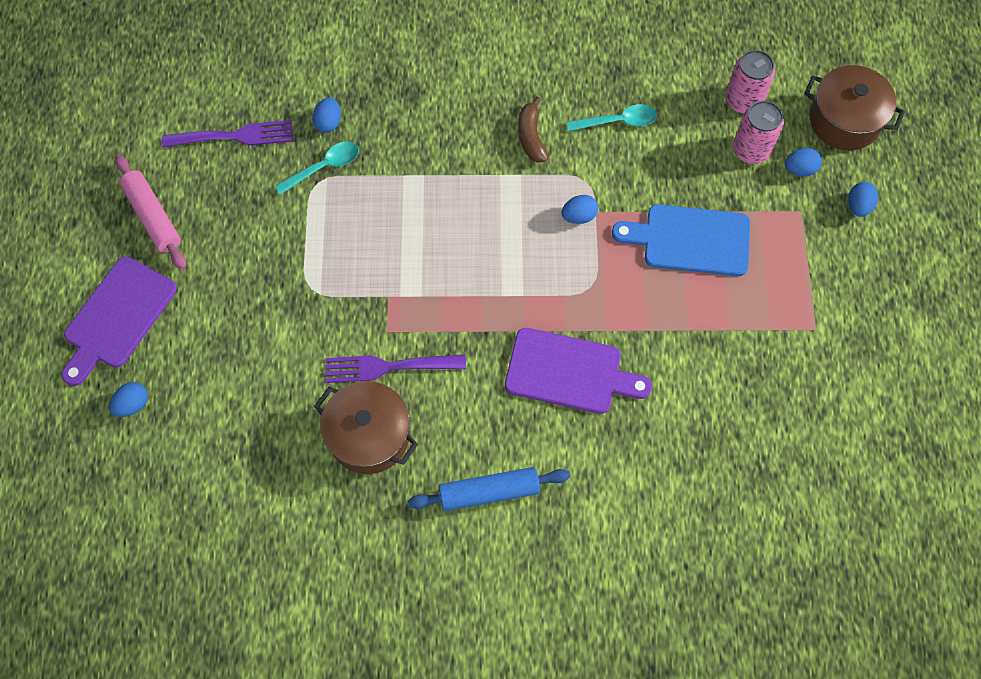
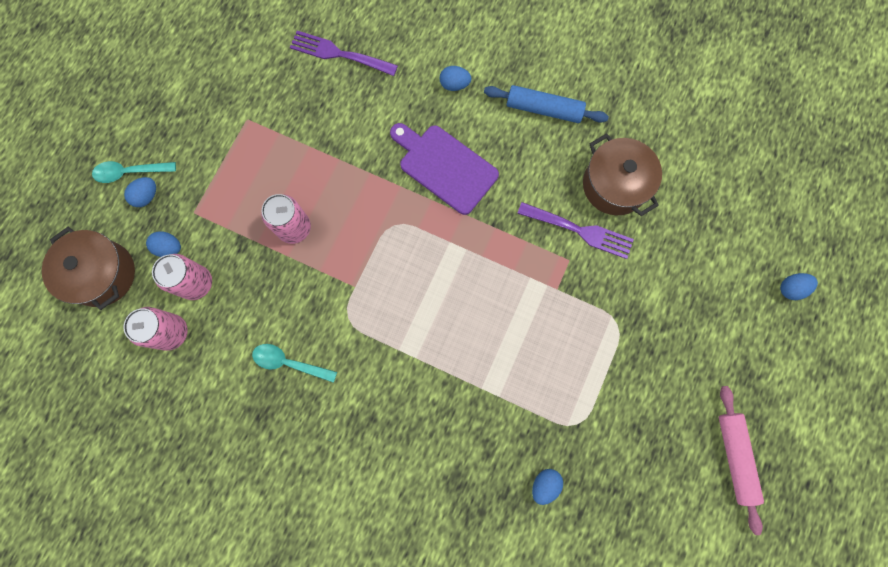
camera: 155 degrees left, 10 degrees up
purple cutting board [62,256,177,386] -> none
purple fork [162,120,293,148] -> purple fork moved to [290,31,398,76]
turquoise spoon [275,141,359,195] -> turquoise spoon moved to [92,161,176,183]
brown banana [518,96,548,163] -> none
blue egg [561,195,598,224] -> blue egg moved to [440,66,471,91]
blue cutting board [612,204,750,276] -> pink can [261,194,311,244]

